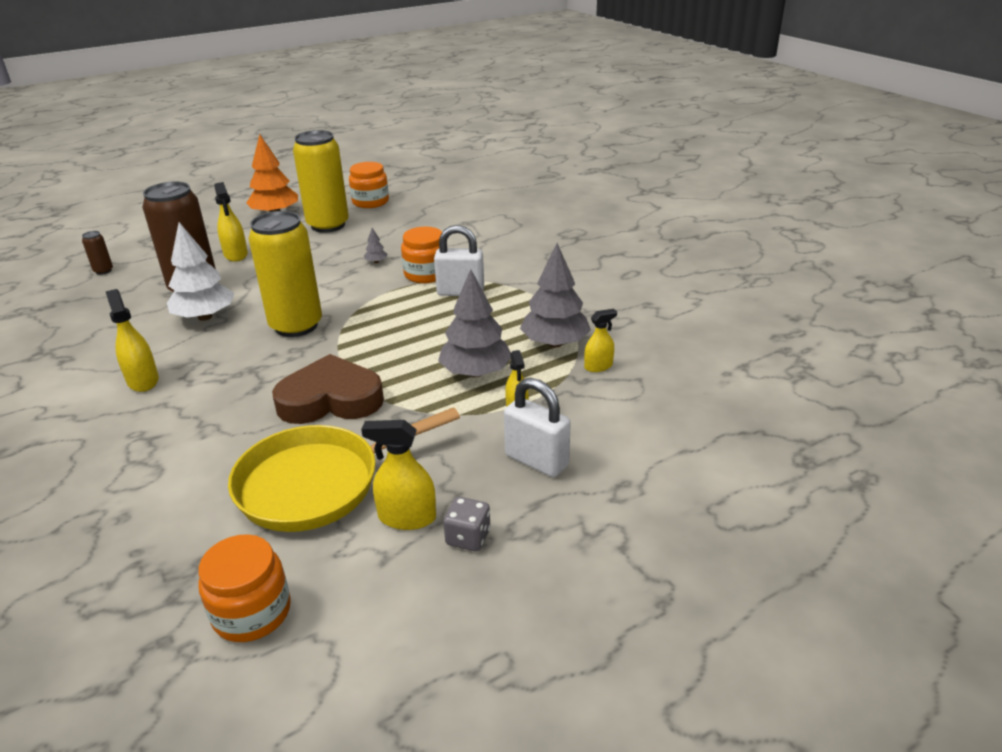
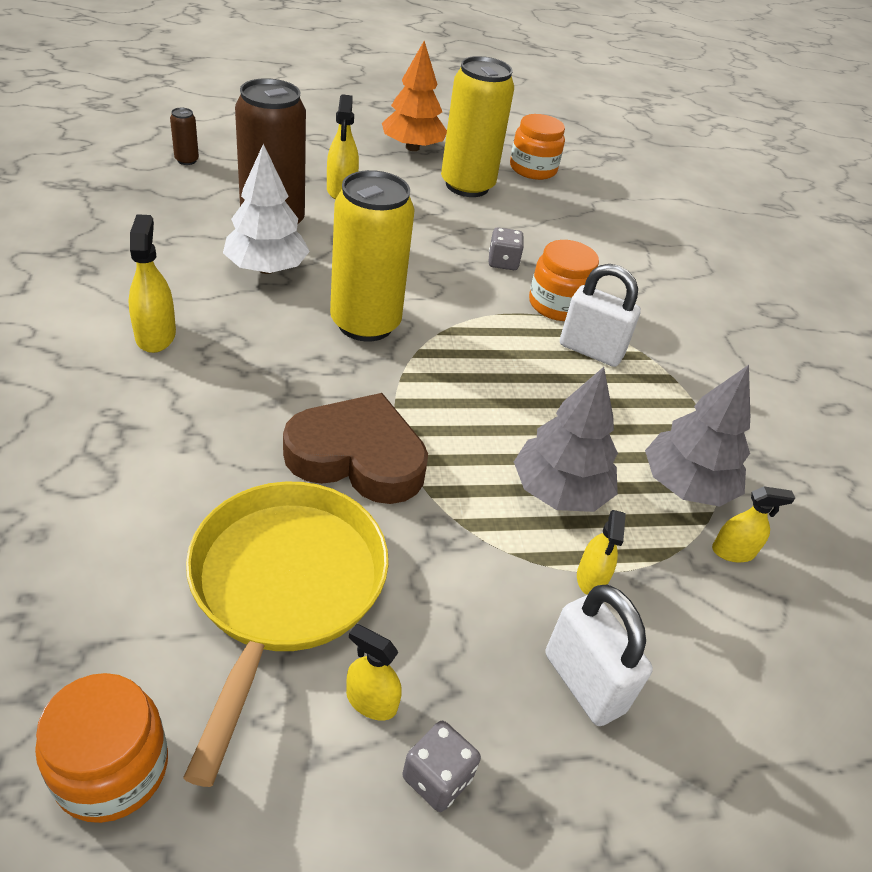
camera: 15 degrees right, 10 degrees up
yellow pan [228,407,460,532] -> yellow pan turned 105 degrees clockwise [183,481,389,787]
yellow spray bottle [361,420,436,530] -> yellow spray bottle [346,624,402,721], size x0.66
grey tree [364,228,388,263] -> grey dice [489,227,524,270]

